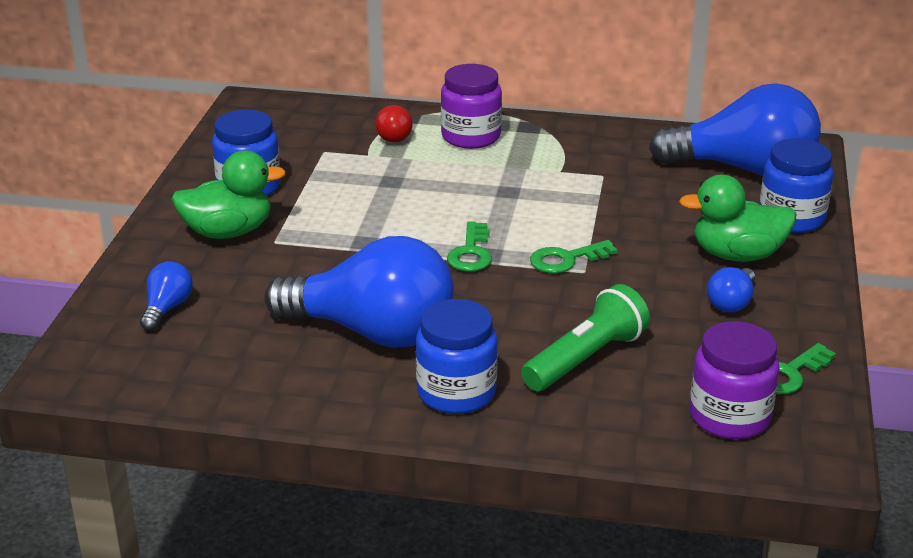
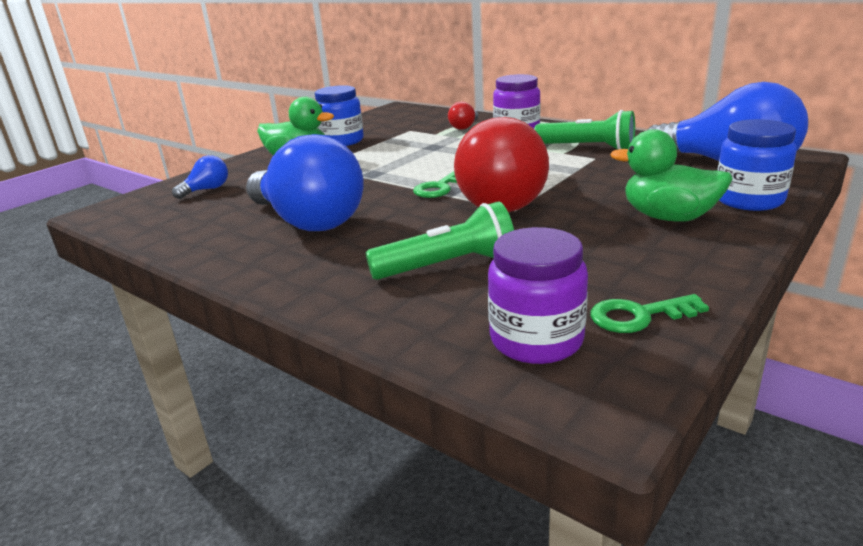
camera: 30 degrees right, 5 degrees down
blue jar [416,299,498,414] -> none
green key [530,240,618,273] -> red light bulb [454,117,549,212]
blue light bulb [707,267,755,313] -> none
none -> green flashlight [534,110,635,150]

